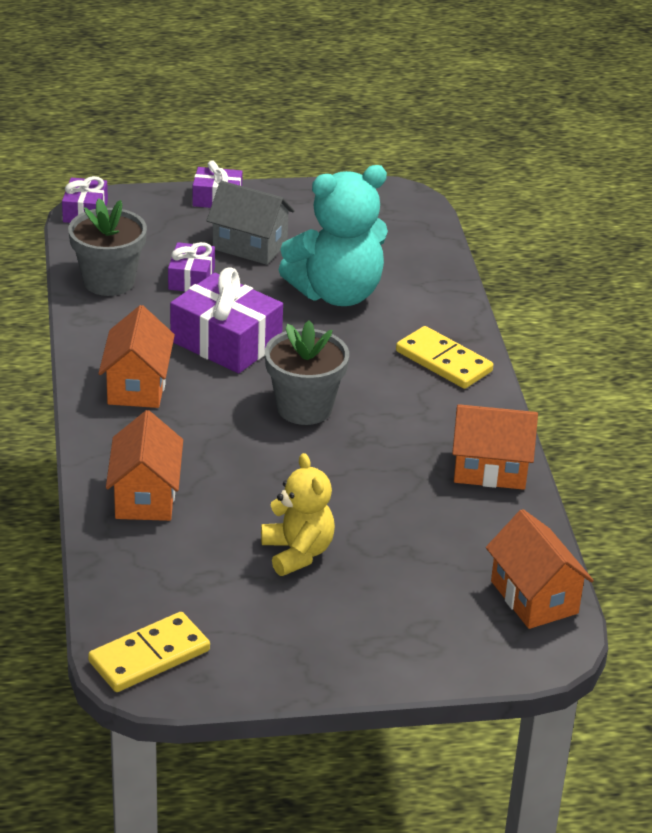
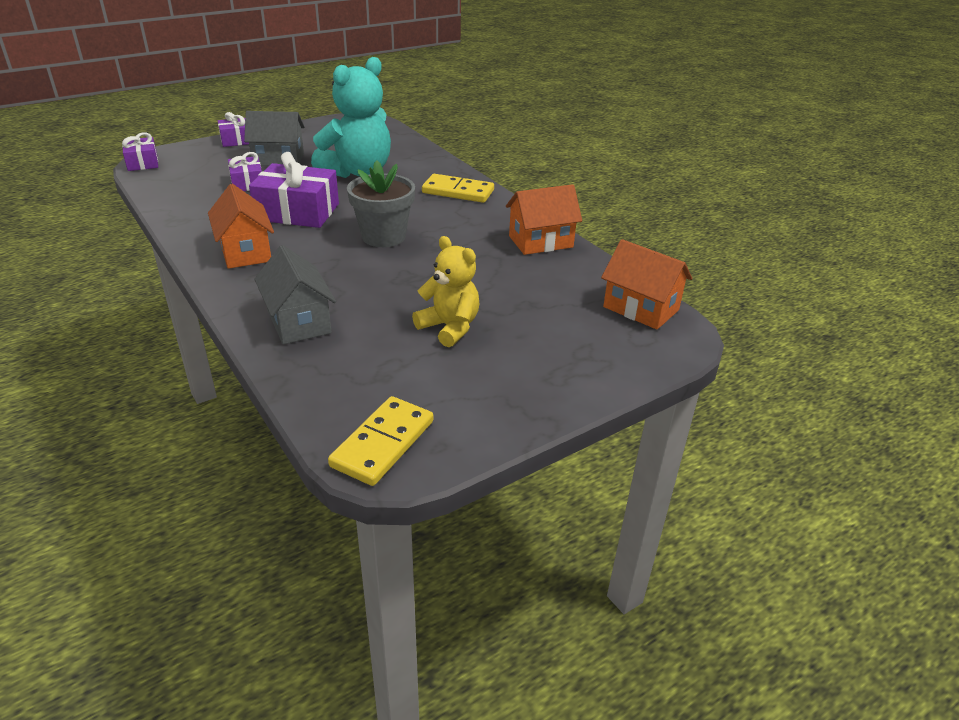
camera: 25 degrees left, 0 degrees up
grey flower pot [68,198,147,296] -> none
orange house [106,410,183,521] -> grey house [254,245,336,344]

